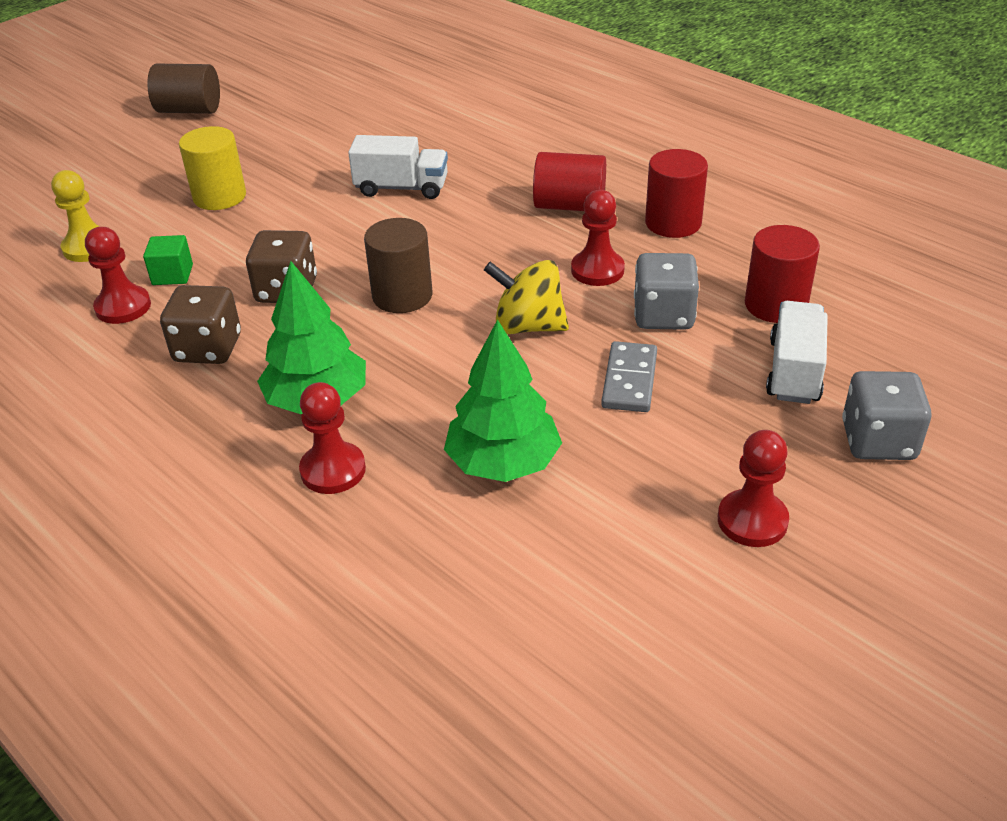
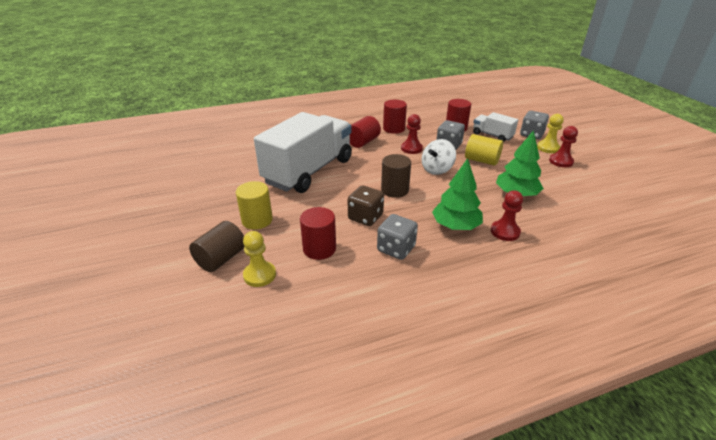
camera: 65 degrees left, 5 degrees down
red pawn [85,227,151,324] -> none
green cube [143,235,193,285] -> red cylinder [300,207,336,260]
brown cylinder [147,64,220,114] -> brown cylinder moved to [189,221,245,272]
brown dice [160,285,241,364] -> grey dice [377,214,418,260]
white truck [348,135,448,199] -> white truck [254,112,352,193], size x2.21
yellow spinning top [484,260,569,334] -> white spinning top [422,139,456,175]
grey domino [601,341,657,412] -> yellow cylinder [465,134,503,166]
none -> yellow pawn [537,114,564,153]

